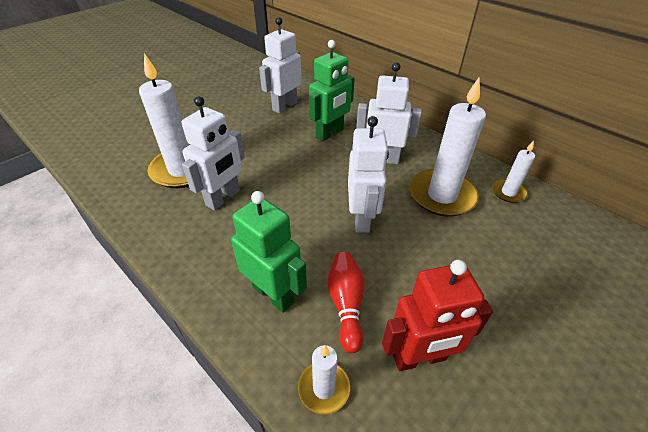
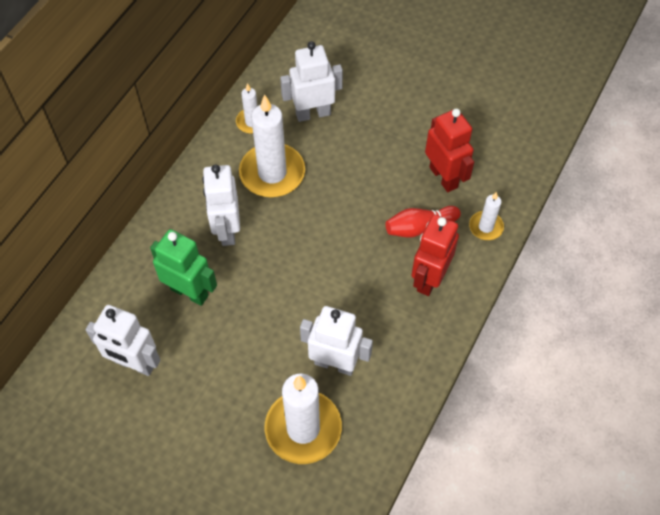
camera: 105 degrees left, 15 degrees up
green robot [231,191,307,313] -> red robot [411,214,459,296]
white robot [348,116,389,233] -> white robot moved to [280,41,343,122]

